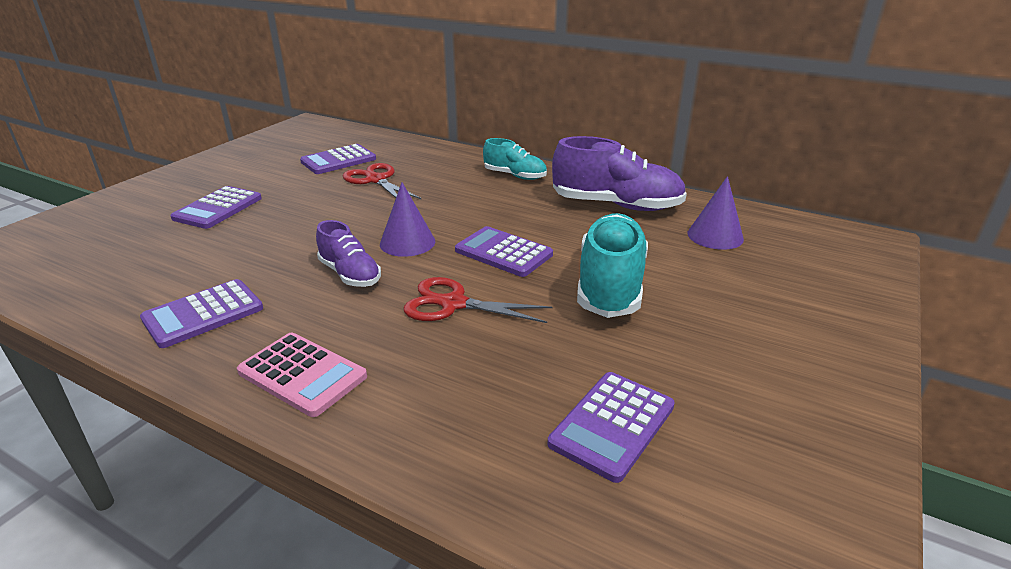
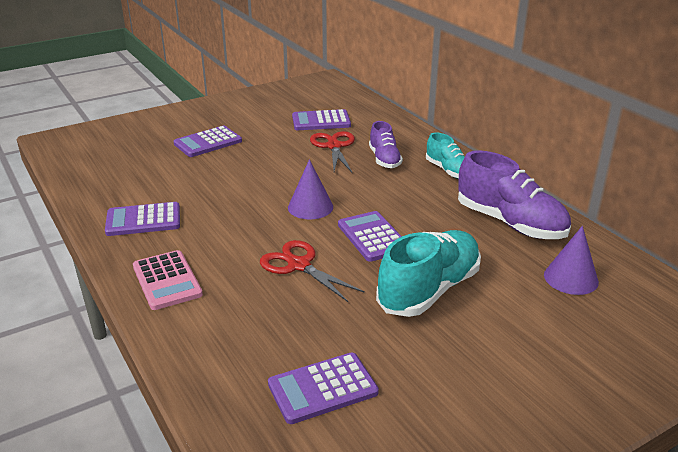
camera: 30 degrees right, 0 degrees up
purple shoe [316,220,381,287] -> purple shoe moved to [369,121,403,168]

